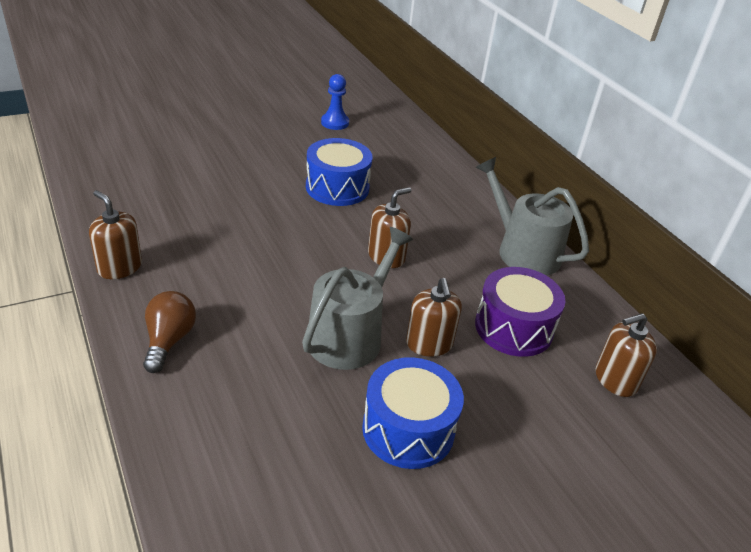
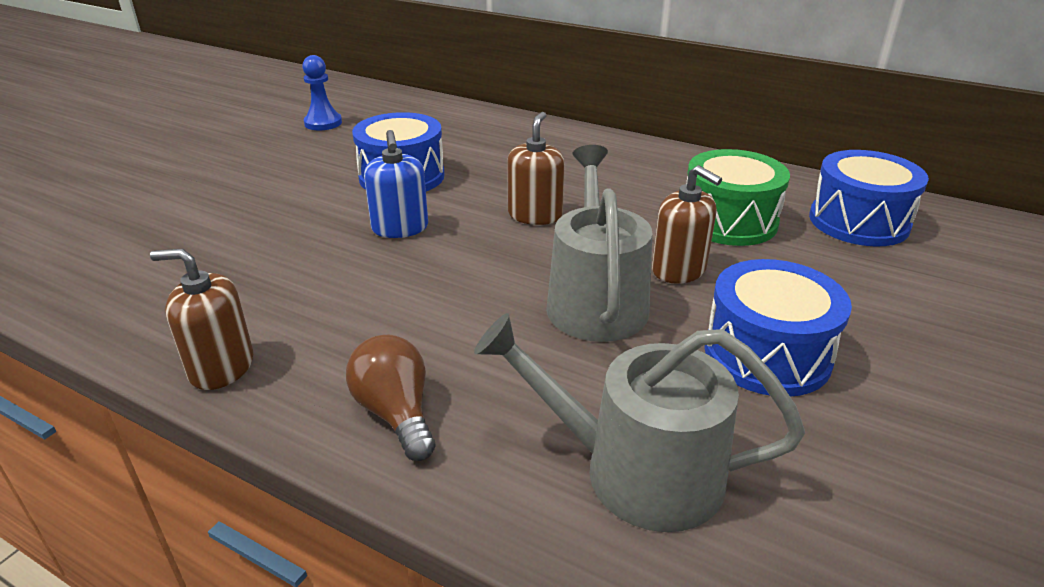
camera: 30 degrees left, 5 degrees down
grey watering can [475,157,589,276] -> grey watering can moved to [474,313,805,532]
purple drum [475,267,566,357] -> green drum [686,149,790,246]
brown soap dispenser [596,313,657,397] -> blue drum [809,150,929,246]
none -> blue soap dispenser [364,130,428,238]

